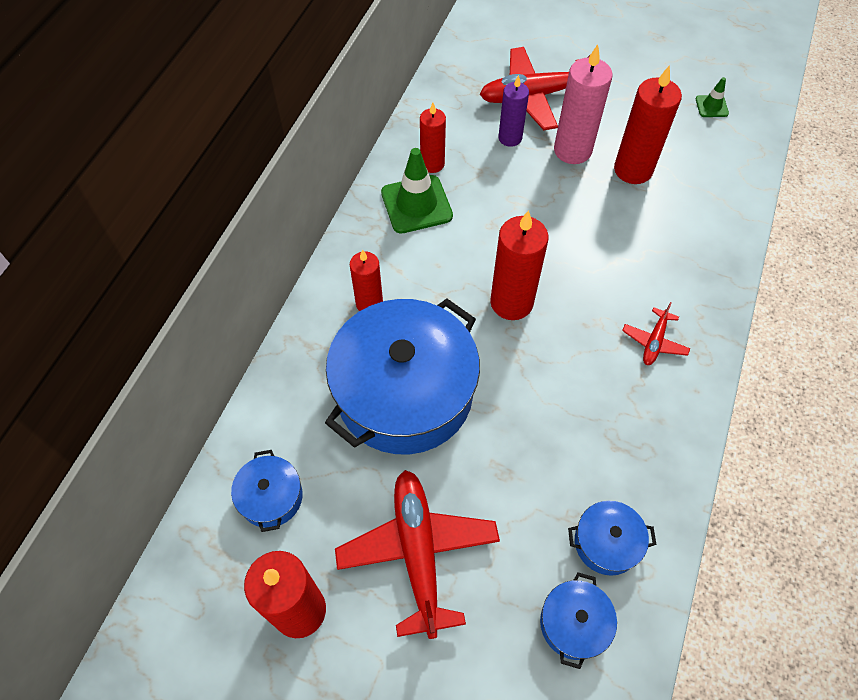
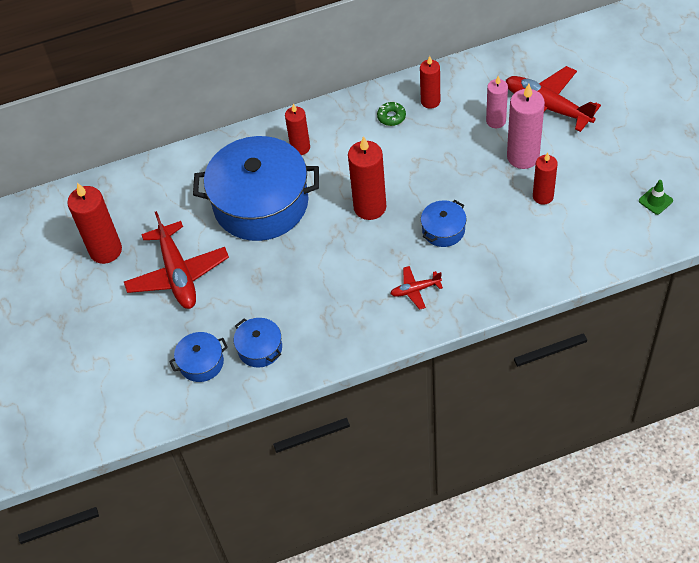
camera: 55 degrees right, 5 degrees down
blue pot [231,450,303,532] -> blue pot moved to [421,200,467,247]
red plane [335,470,500,639] -> red plane turned 120 degrees clockwise [124,211,229,309]
green traffic cone [381,148,453,234] -> green donut [377,102,406,126]
purple candle [499,75,529,147] -> pink candle [486,76,508,128]
red candle [614,65,682,184] -> red candle [533,153,558,205], size x0.63

